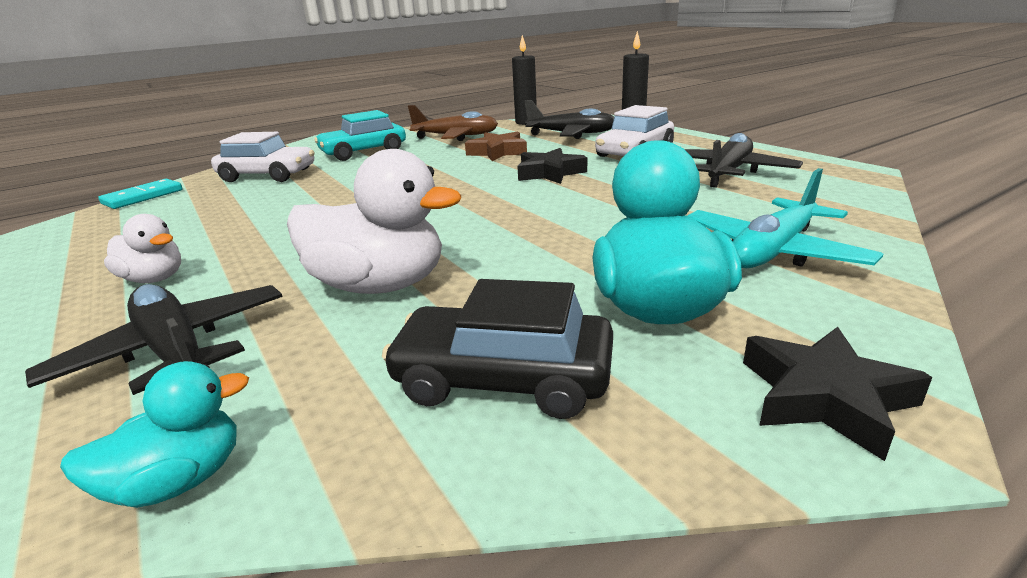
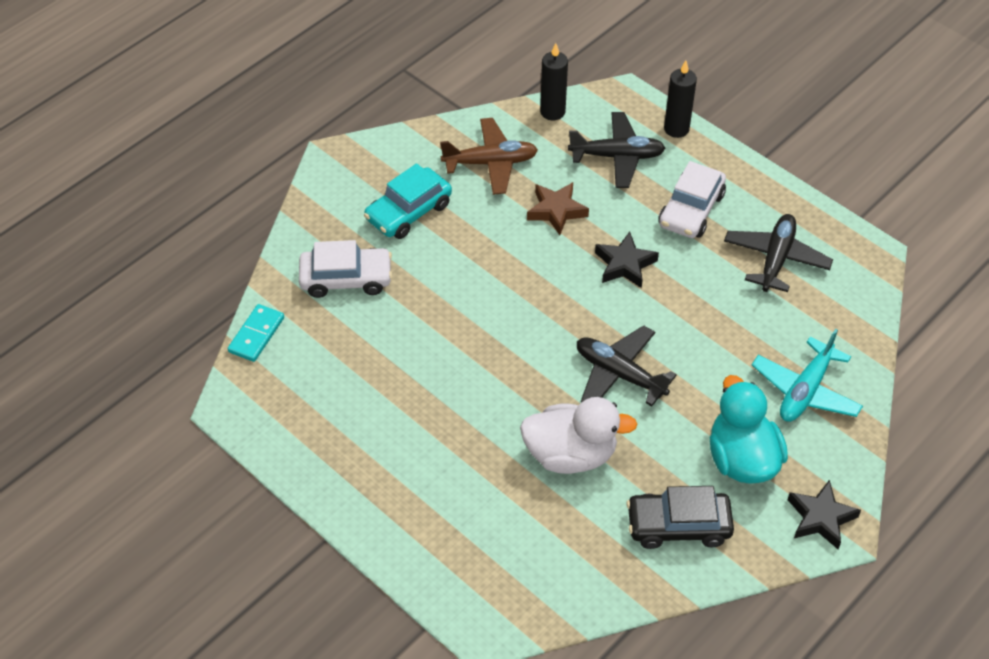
camera: 15 degrees left, 25 degrees up
black plane [25,284,283,395] -> black plane moved to [577,325,677,406]
turquoise duck [60,361,249,508] -> none
white duck [104,214,181,283] -> none

